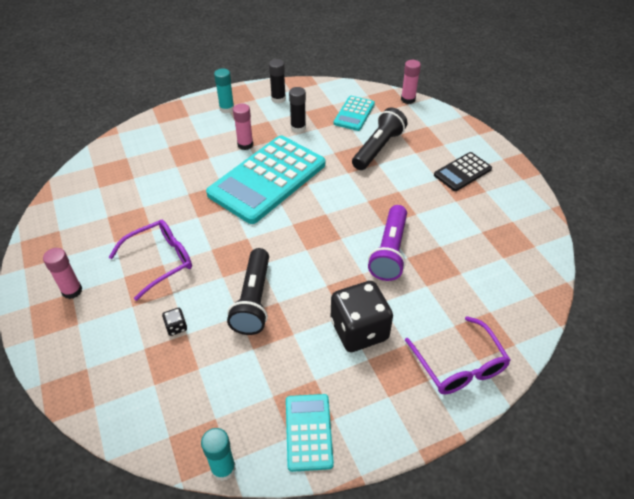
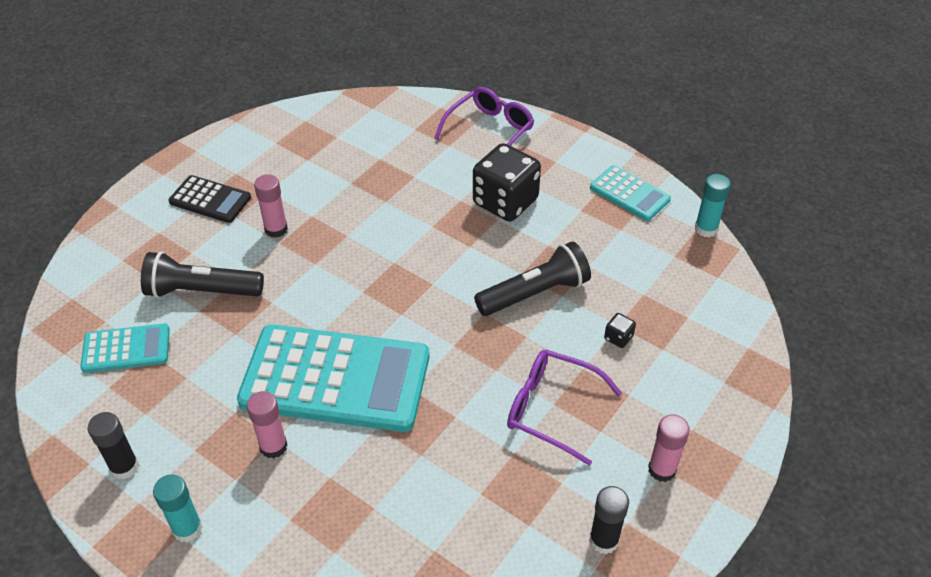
camera: 120 degrees left, 0 degrees up
turquoise calculator [286,394,334,472] -> turquoise calculator turned 105 degrees counterclockwise [590,165,671,221]
black glue stick [289,87,306,133] -> black glue stick moved to [589,486,629,554]
purple flashlight [368,205,407,281] -> none
pink glue stick [401,60,421,104] -> pink glue stick moved to [254,174,288,238]

